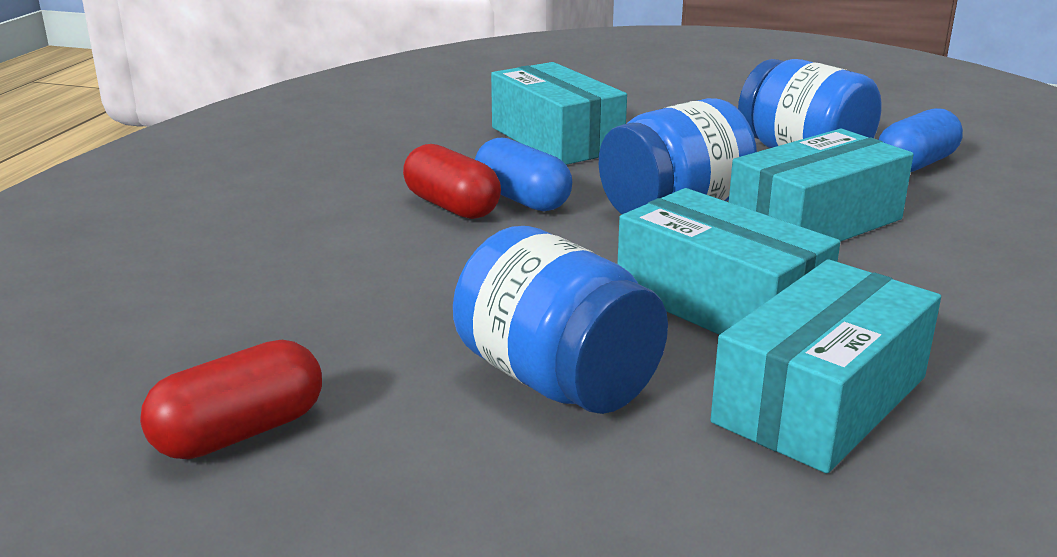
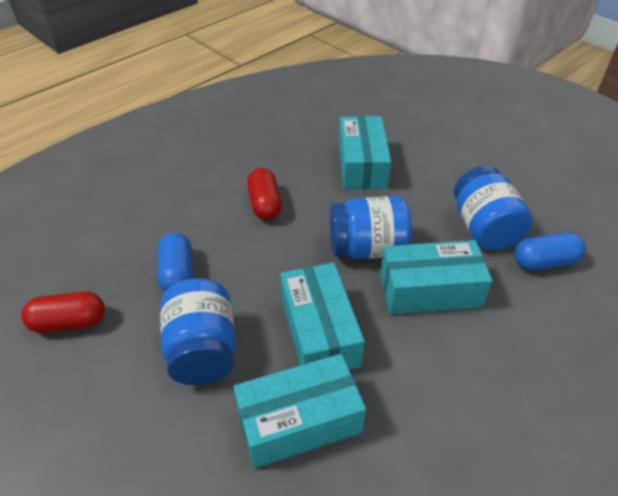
camera: 30 degrees right, 20 degrees up
blue capsule [475,138,572,211] -> blue capsule moved to [158,233,193,292]

